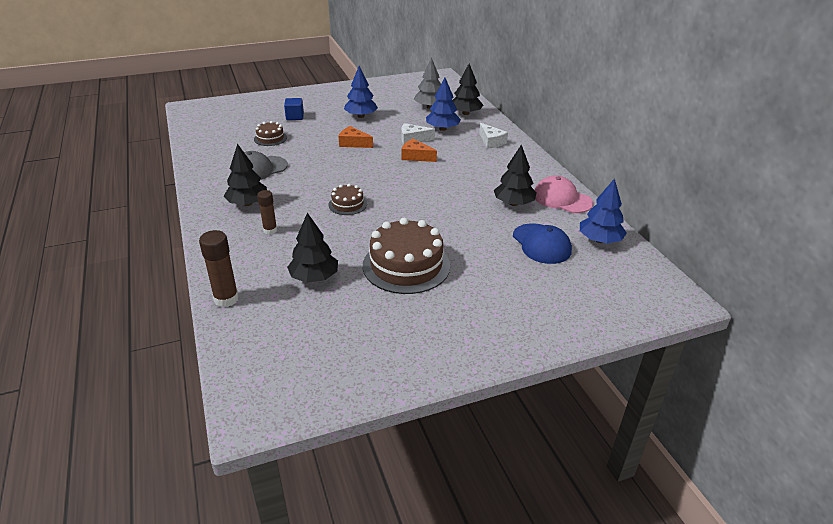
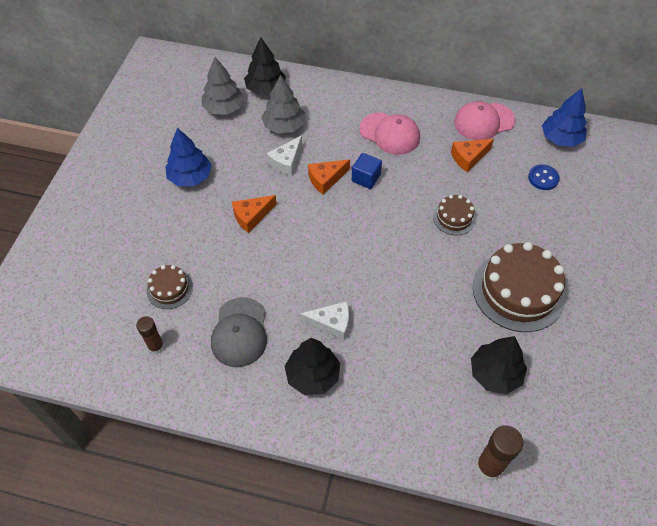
camera: 55 degrees left, 20 degrees up
brown glue stick [257,190,277,234] -> brown glue stick moved to [136,316,164,355]
blue cube [284,98,304,120] -> blue cube moved to [352,153,382,189]
brown cake [329,184,367,215] -> brown cake moved to [433,195,476,235]
blue tree [426,78,461,131] -> grey tree [262,75,305,134]
white cheese [479,123,508,149] -> white cheese moved to [300,301,349,340]
black tree [494,144,537,206] -> orange cheese [451,139,494,172]
blue cap [513,223,572,264] -> blue button [528,164,560,190]
none -> pink cap [359,112,420,155]

